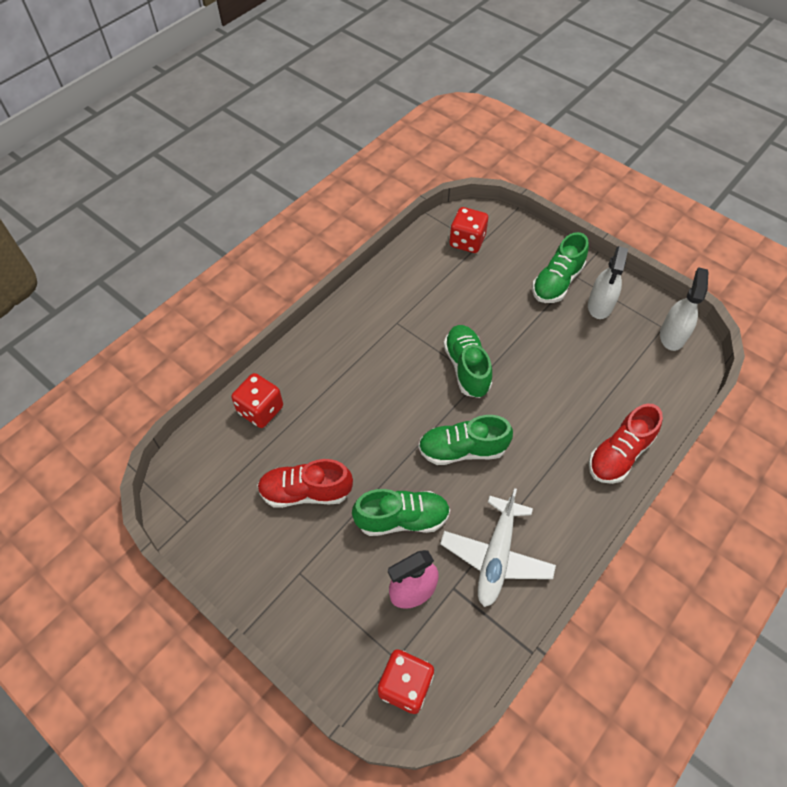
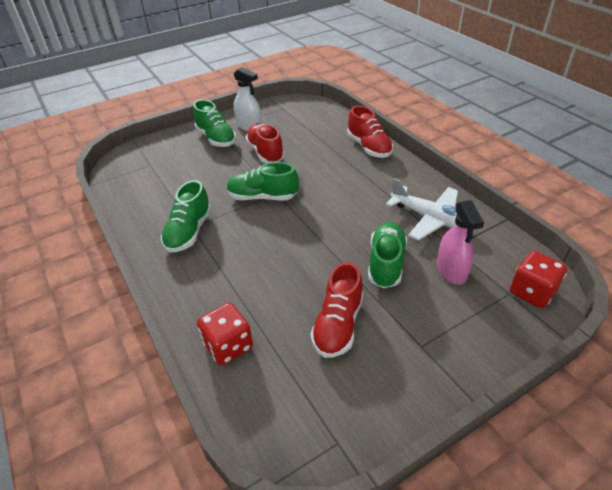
camera: 70 degrees left, 15 degrees down
green shoe [418,415,513,465] -> green shoe moved to [161,180,211,252]
red dice [450,207,488,253] -> none
white spray bottle [660,267,708,351] -> none
none -> red shoe [245,123,284,163]

